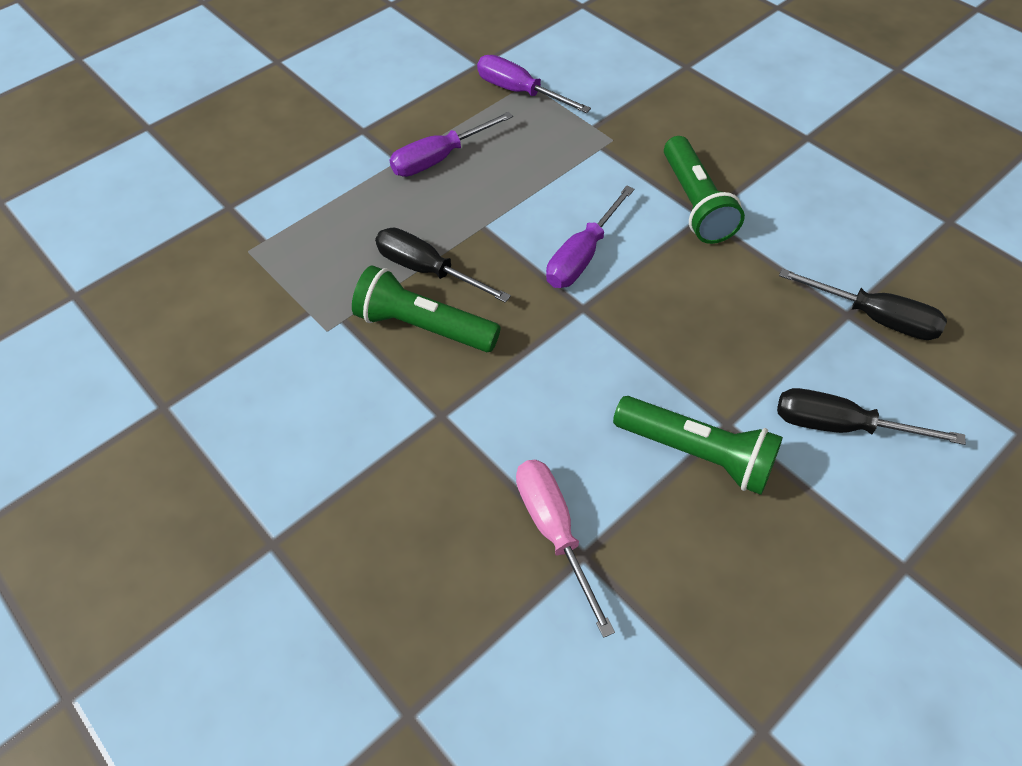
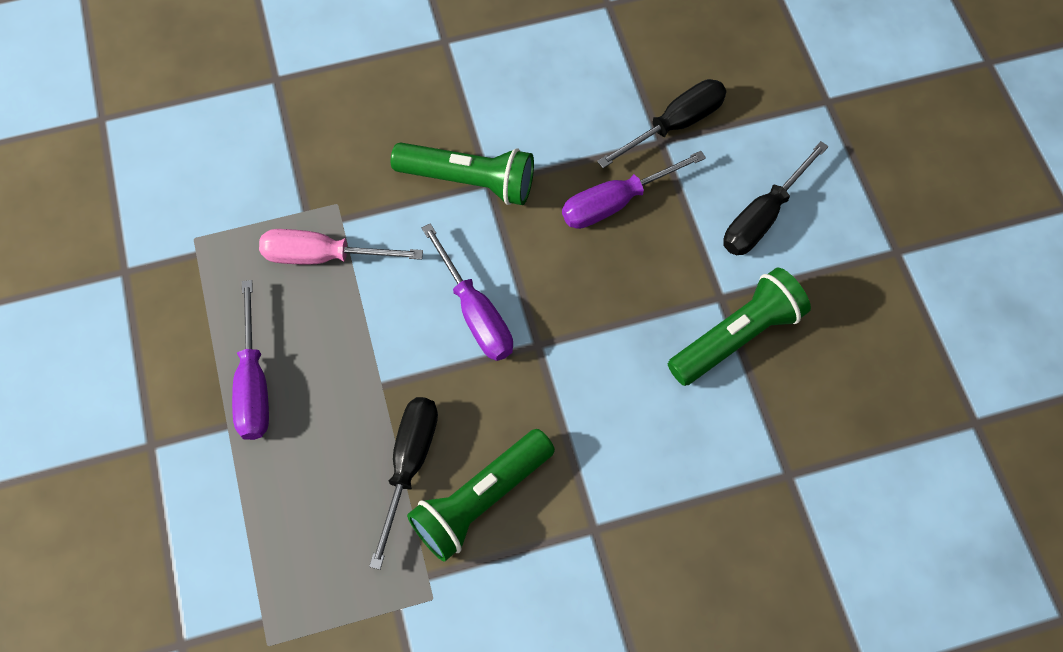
camera: 65 degrees left, 10 degrees up
black screwdriver [375,228,511,303] -> black screwdriver turned 135 degrees clockwise [369,397,438,570]
purple screwdriver [477,55,591,113] -> purple screwdriver moved to [562,151,706,229]
pink screwdriver [516,460,615,638] -> pink screwdriver moved to [259,229,423,265]

